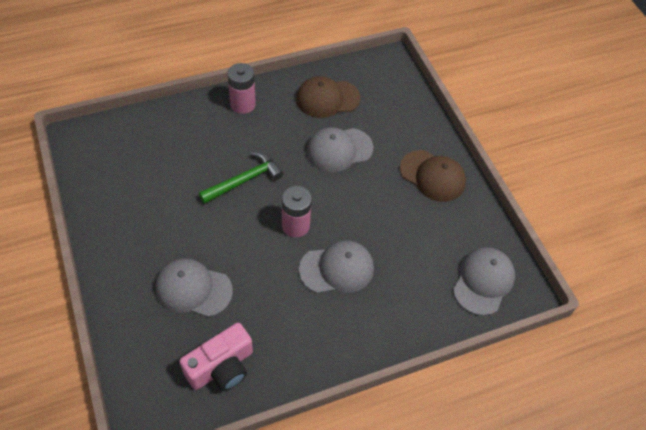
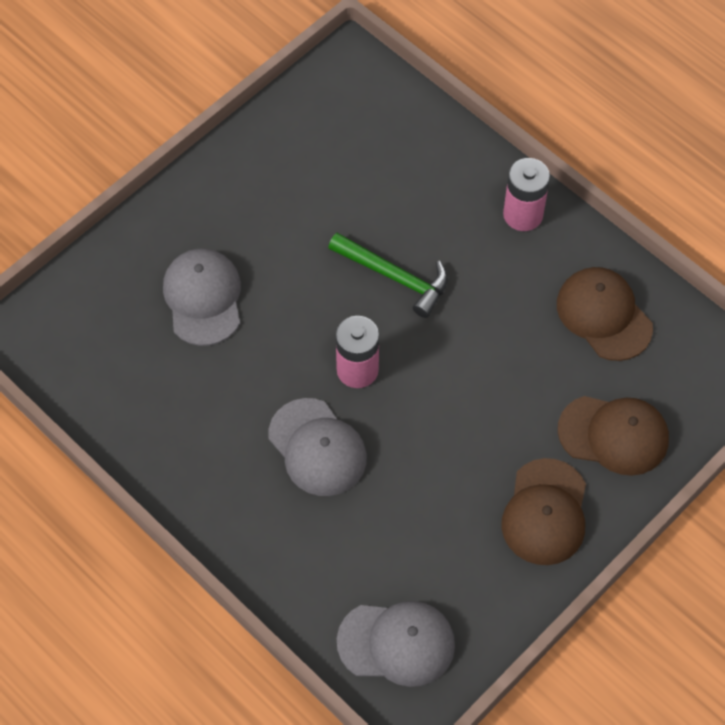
camera: 70 degrees right, 5 degrees up
pink camera [179,323,253,391] -> none
grey cap [307,127,373,172] -> none
none -> brown cap [558,396,669,476]

